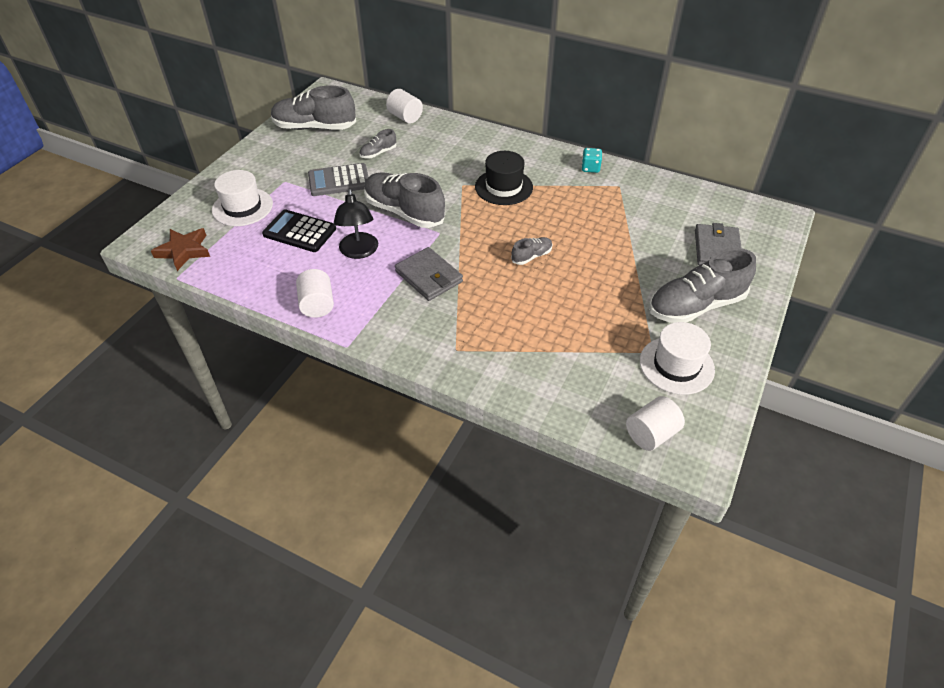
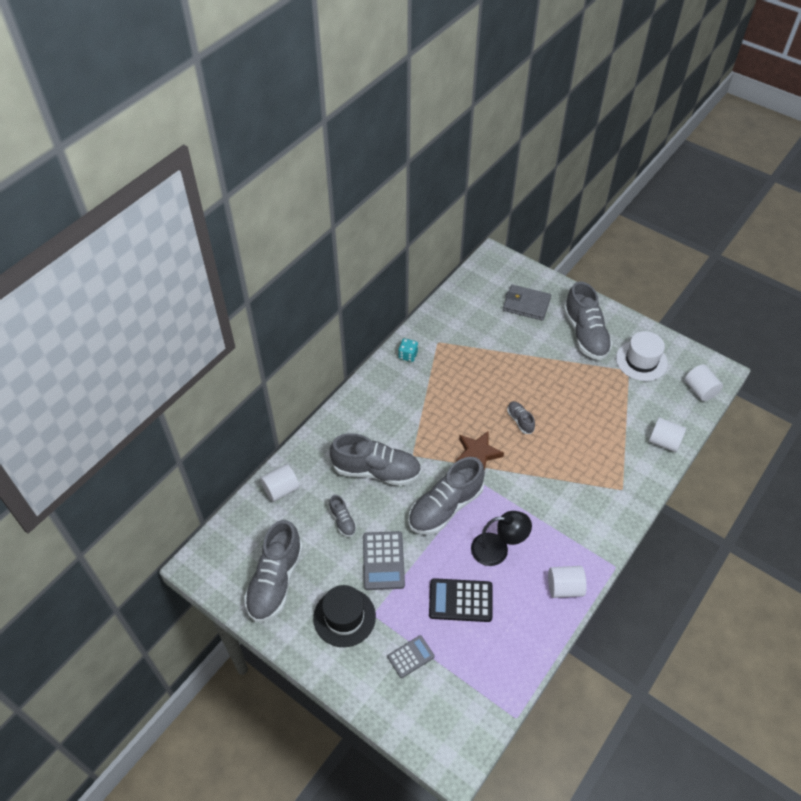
camera: 80 degrees left, 5 degrees up
brown star [151,228,210,271] -> brown star moved to [456,431,504,471]
white hat [212,170,273,226] -> grey calculator [387,635,435,678]
black calculator [262,209,336,252] -> black calculator turned 60 degrees clockwise [429,578,493,622]
grey wallet [395,247,463,301] -> none
black hat [475,151,533,205] -> black hat moved to [313,585,376,647]
none -> grey shoe [330,433,421,486]
none -> white cylinder [649,417,686,452]

